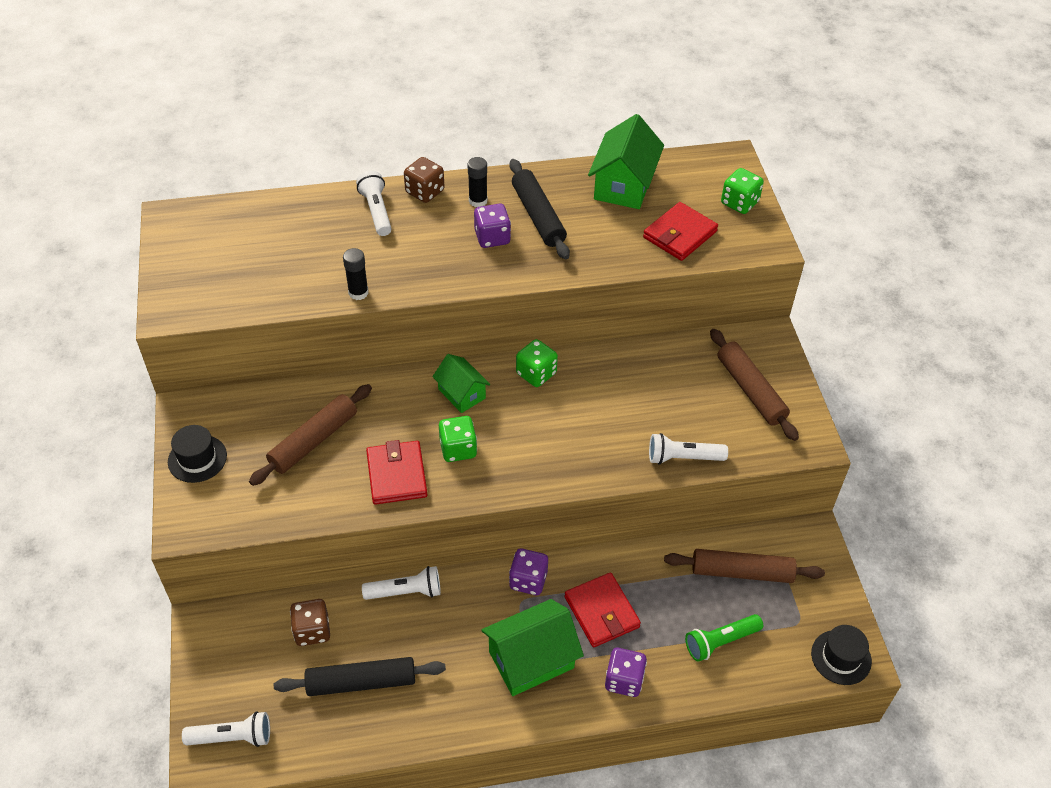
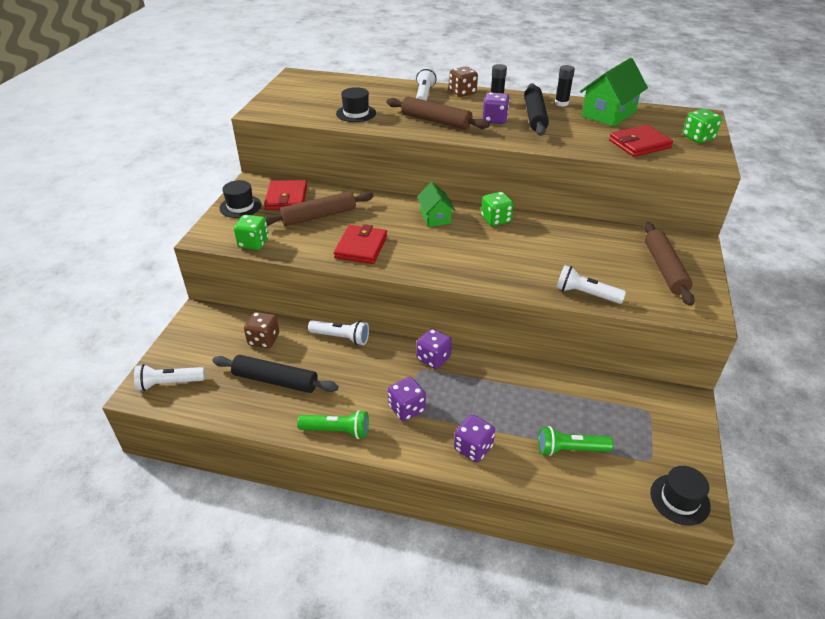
camera: 25 degrees right, 10 degrees down
white flashlight [182,711,270,747] -> white flashlight turned 150 degrees clockwise [134,364,205,391]
black glue stick [343,248,368,300] -> black glue stick moved to [555,65,575,107]
green dice [439,416,477,462] -> green dice moved to [234,215,269,250]
green house [482,599,584,696] -> purple dice [388,377,426,421]
red wallet [564,573,641,647] -> red wallet moved to [264,180,307,210]
brown rolling pin [664,549,825,583] -> brown rolling pin moved to [386,97,490,130]
none -> green flashlight [297,410,369,439]
none -> black hat [336,87,376,122]

